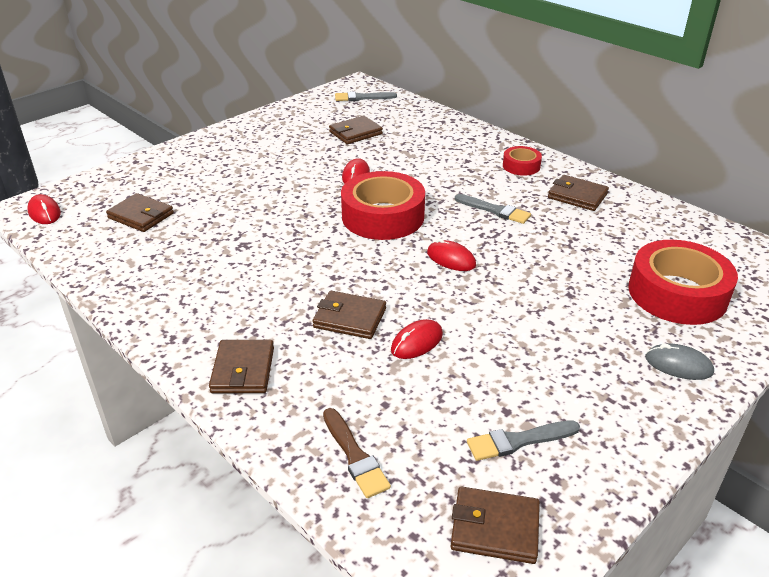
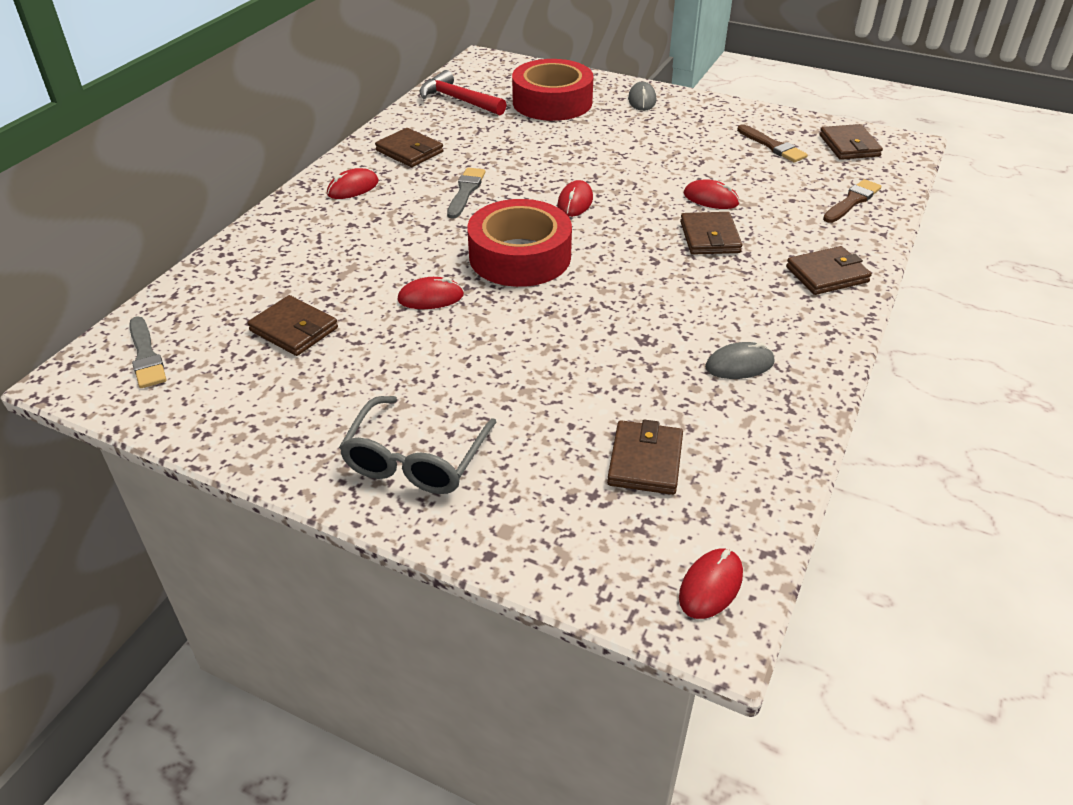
camera: 110 degrees left, 5 degrees up
grey brush [467,420,580,461] -> brown brush [737,124,808,162]
red tape [503,146,542,176] -> red mouse [327,168,379,199]
brown wallet [548,175,609,211] -> brown wallet turned 60 degrees counterclockwise [375,128,443,167]
none -> grey glasses [339,396,497,494]
none -> red hammer [419,70,506,115]
none -> grey mouse [705,342,774,379]

